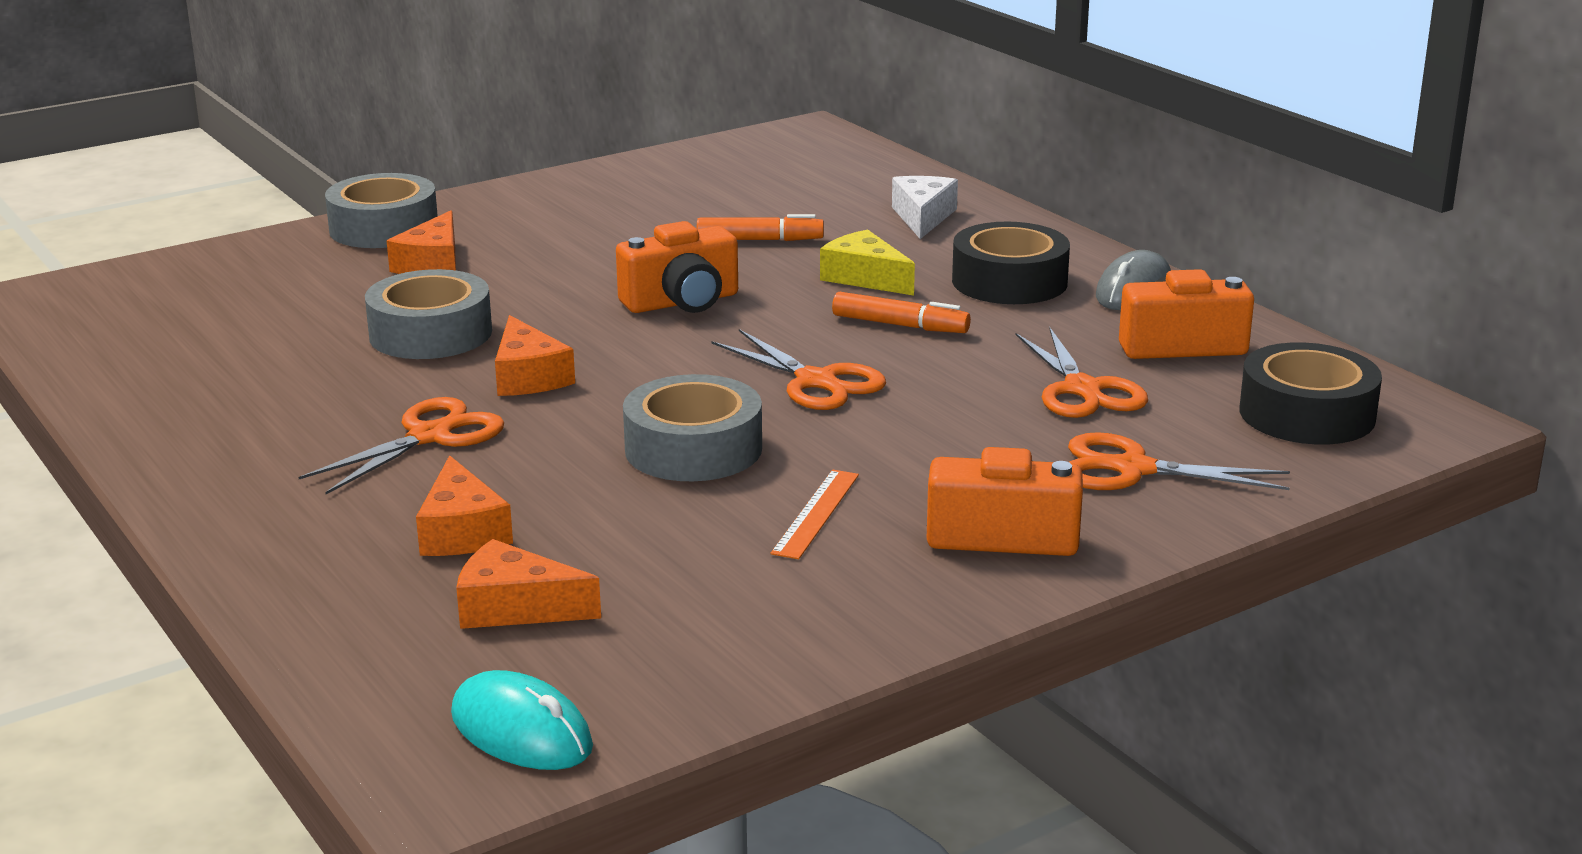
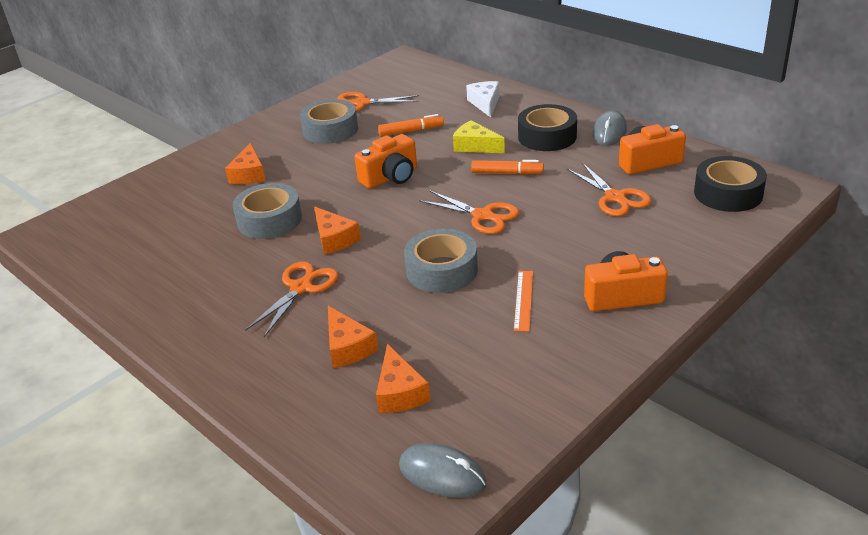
camera: 10 degrees left, 10 degrees up
grey tape [325,173,438,248] -> grey tape moved to [300,99,358,144]
turquoise mouse [451,670,593,770] -> grey mouse [399,443,487,498]
orange cheese [456,539,601,629] -> orange cheese turned 105 degrees counterclockwise [376,344,430,413]
orange scissors [1068,432,1290,490] -> orange scissors moved to [337,92,419,112]

